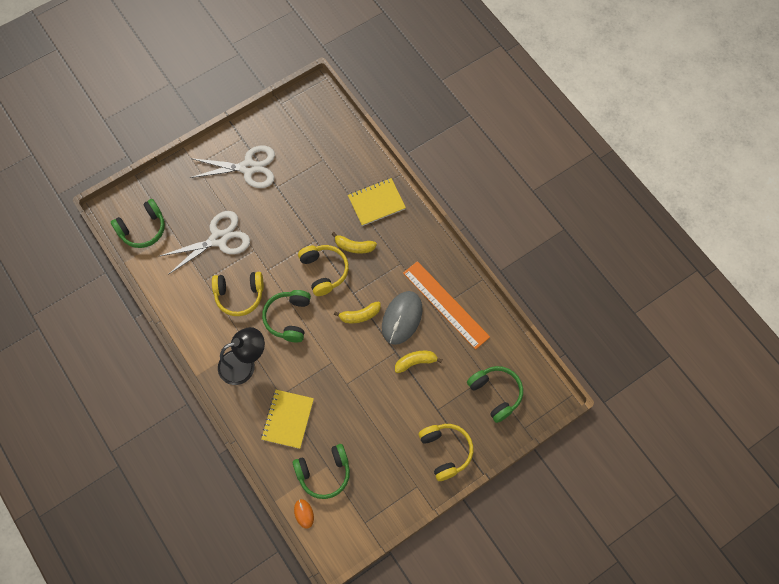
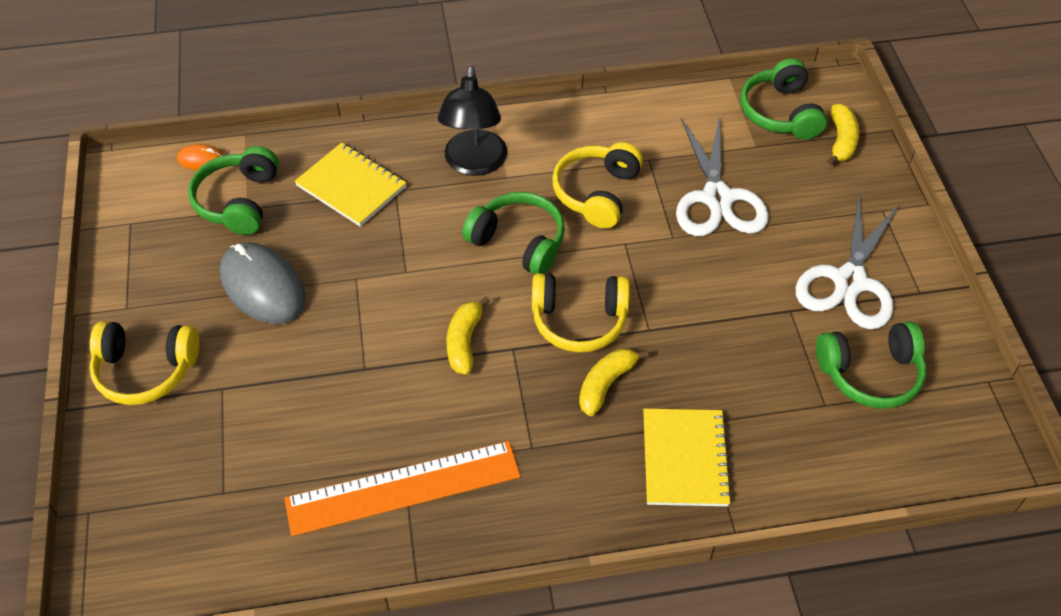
camera: 115 degrees right, 15 degrees down
grey mouse [382,291,423,345] -> grey mouse moved to [220,242,305,324]
yellow banana [395,351,443,373] -> yellow banana moved to [827,104,859,165]
green headphones [467,366,523,423] -> green headphones moved to [816,321,927,409]

